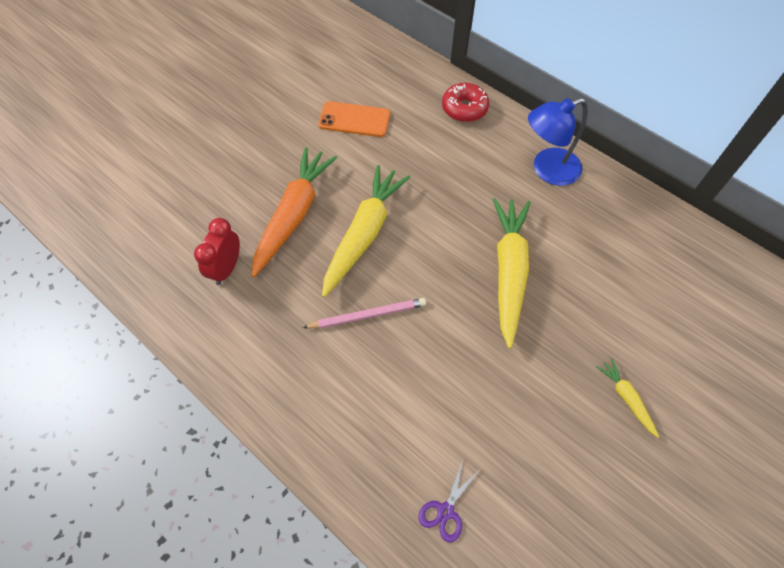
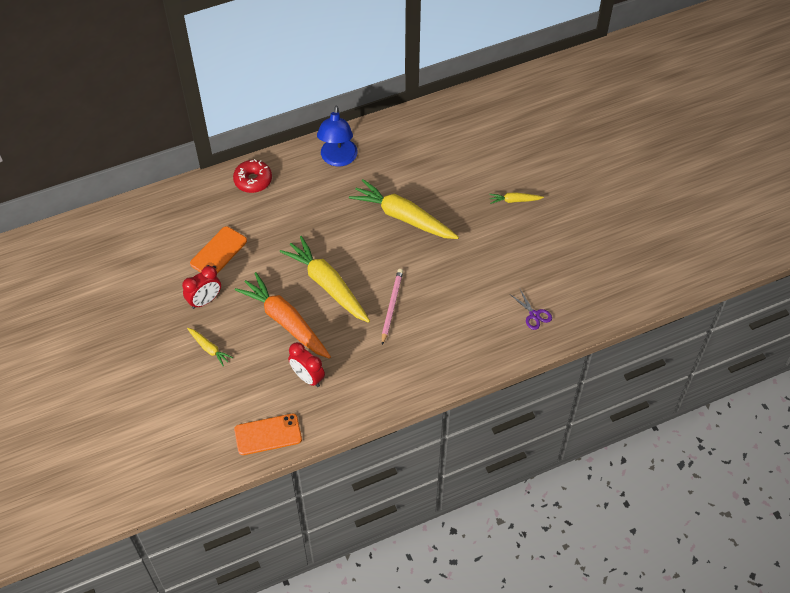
camera: 65 degrees left, 5 degrees down
none -> red clock [182,266,221,309]
none -> yellow carrot [187,328,233,366]
none -> orange phone [234,413,302,455]

